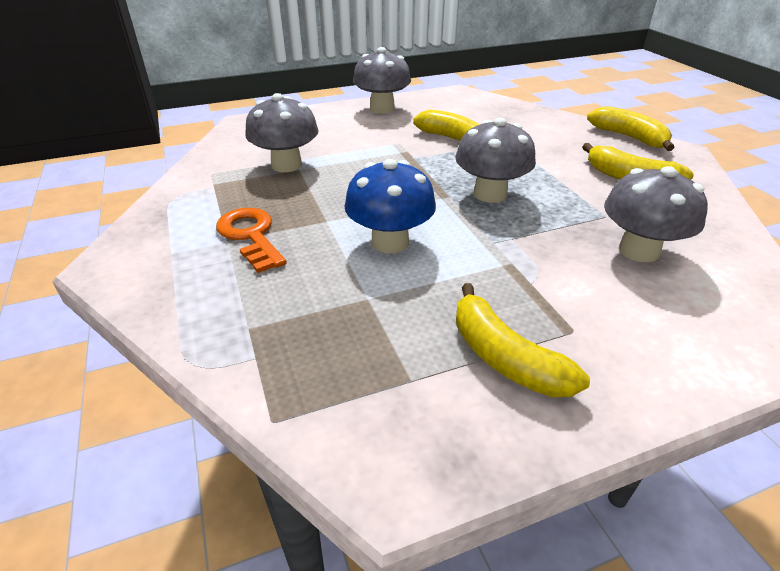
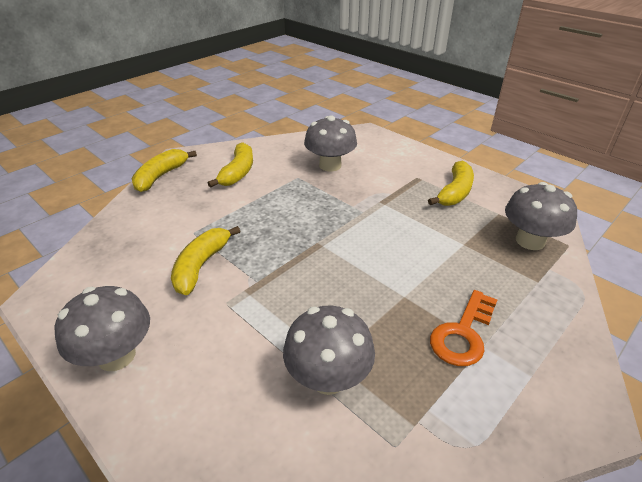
camera: 115 degrees left, 0 degrees up
blue mushroom [344,159,436,253] -> none
grey mushroom [455,118,536,203] -> grey mushroom moved to [505,182,577,250]

